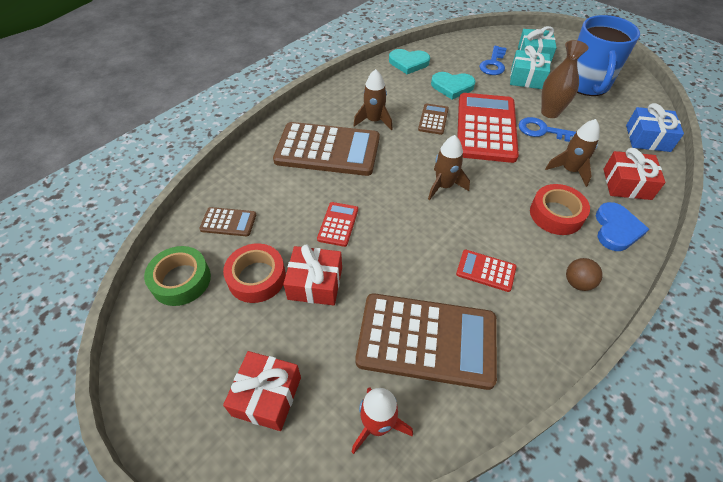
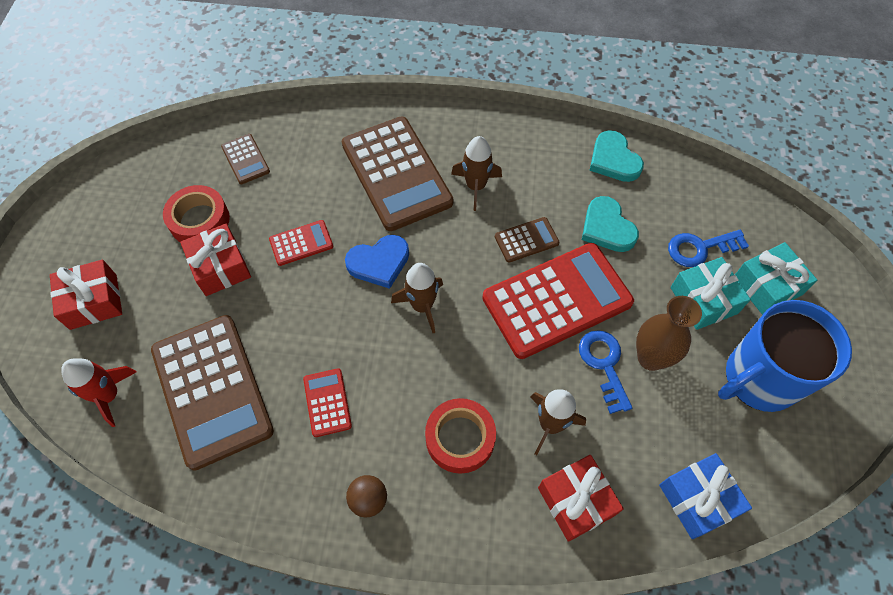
camera: 55 degrees right, 10 degrees up
green tape [144,246,211,306] -> none
blue heart [596,202,649,251] -> blue heart moved to [345,235,409,289]

